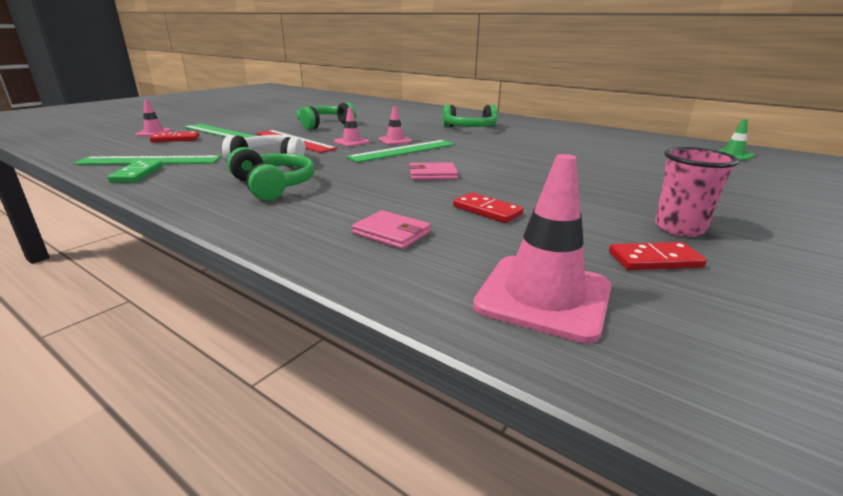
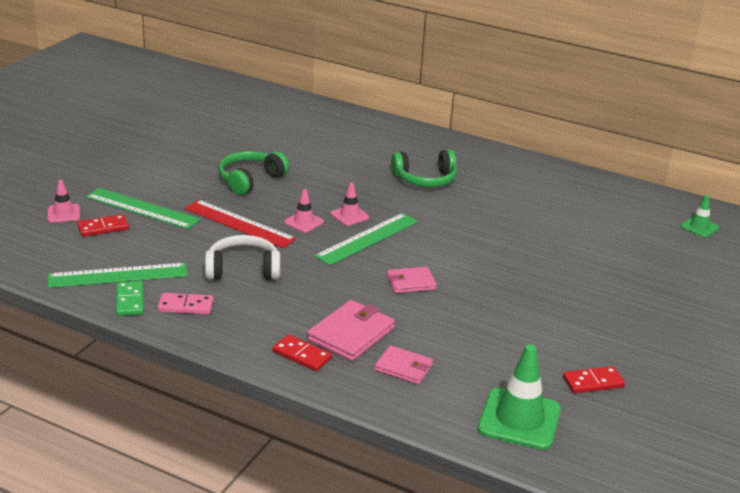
camera: 10 degrees left, 5 degrees up
green headphones [227,147,314,201] -> none
red domino [453,192,524,223] -> red domino moved to [272,334,332,371]
pink traffic cone [473,154,612,343] -> green traffic cone [478,344,561,450]
pink cup [655,147,739,237] -> none
none -> pink domino [158,293,214,314]
none -> pink wallet [307,300,395,361]

